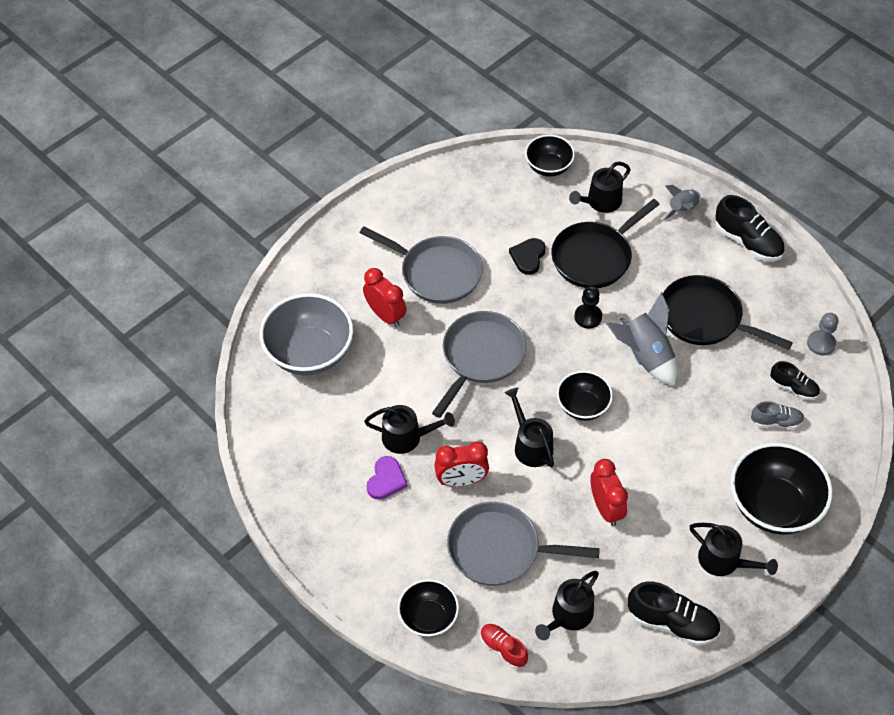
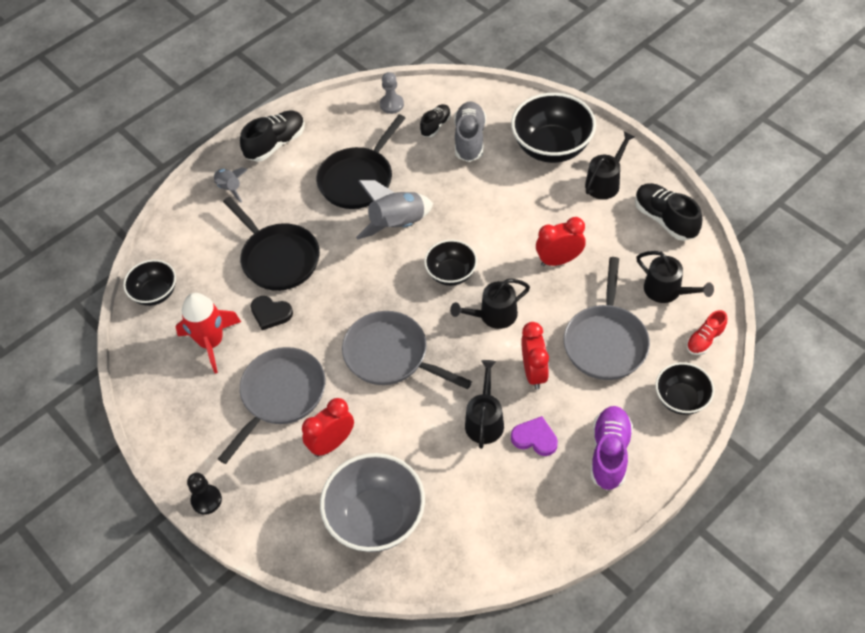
camera: 85 degrees left, 0 degrees up
black watering can [569,162,631,213] -> none
black pawn [574,286,602,329] -> black pawn moved to [187,473,222,515]
black shoe [628,581,720,646] -> black shoe turned 60 degrees counterclockwise [635,183,702,241]
grey shoe [751,401,804,429] -> grey shoe [454,101,486,162], size x1.65
none -> red rocket [176,293,241,374]
none -> purple shoe [591,406,633,490]

